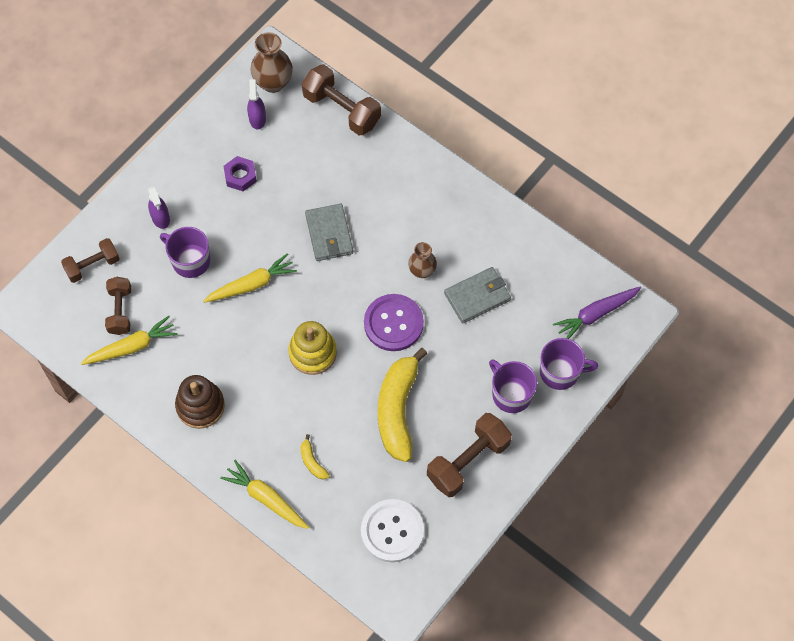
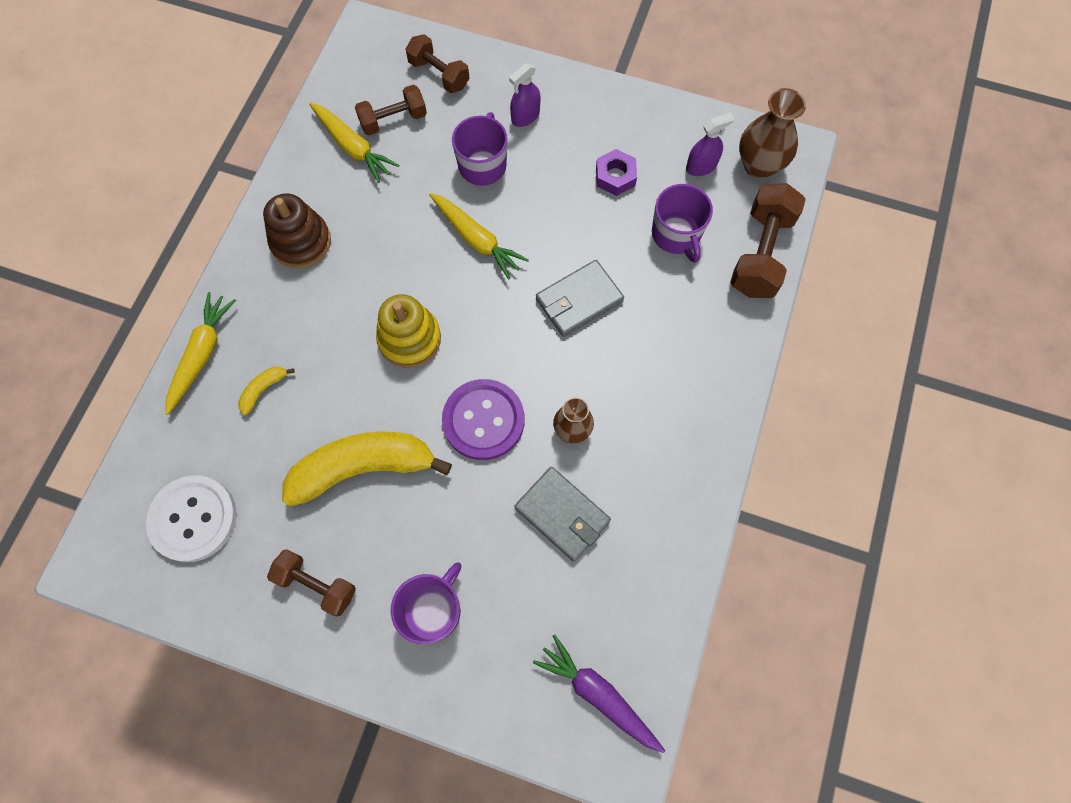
camera: 70 degrees right, 5 degrees up
brown dumbbell [427,413,512,497] -> brown dumbbell [267,549,356,616], size x0.65
purple mug [540,338,598,390] -> purple mug moved to [652,184,713,263]

